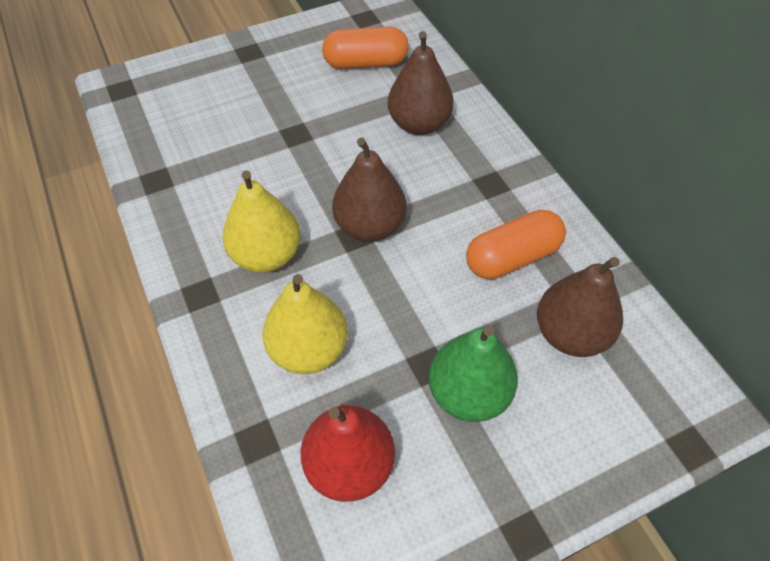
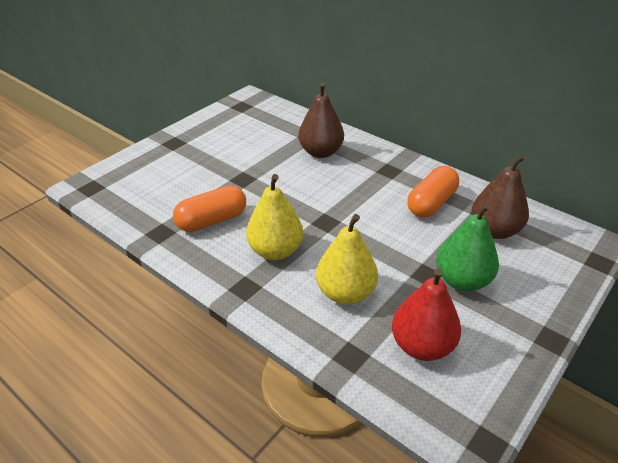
camera: 25 degrees left, 15 degrees down
orange capsule [322,27,409,69] -> orange capsule moved to [173,185,246,232]
brown pear [332,137,406,242] -> none

